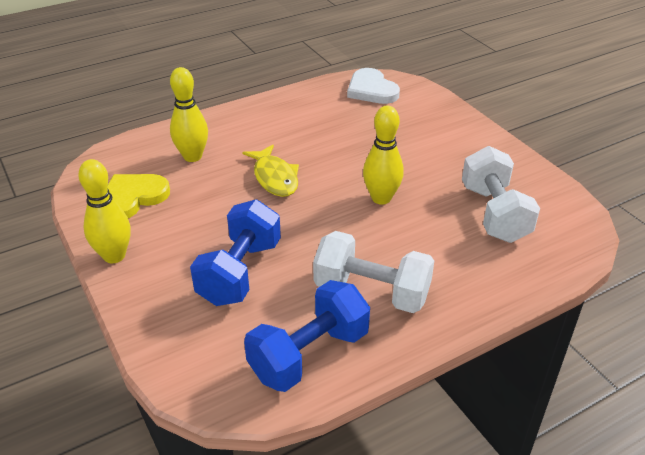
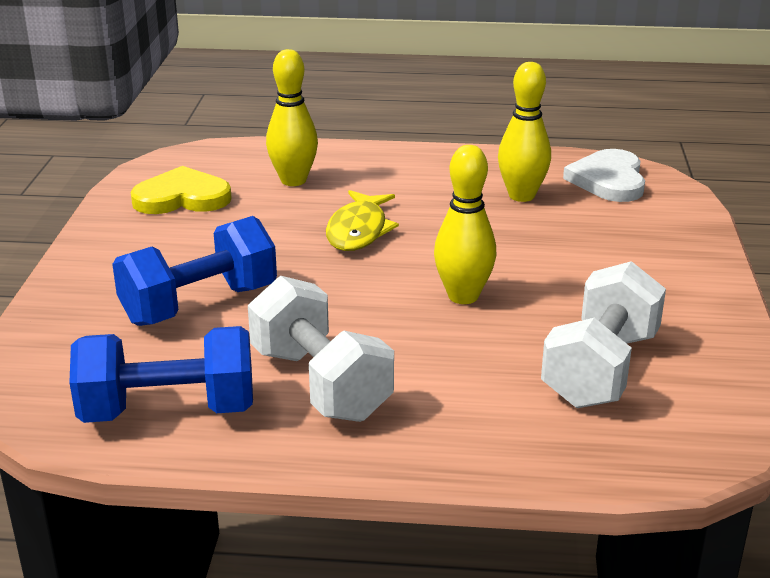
camera: 35 degrees right, 10 degrees down
yellow bowling pin [78,159,131,263] -> yellow bowling pin moved to [498,62,551,202]

